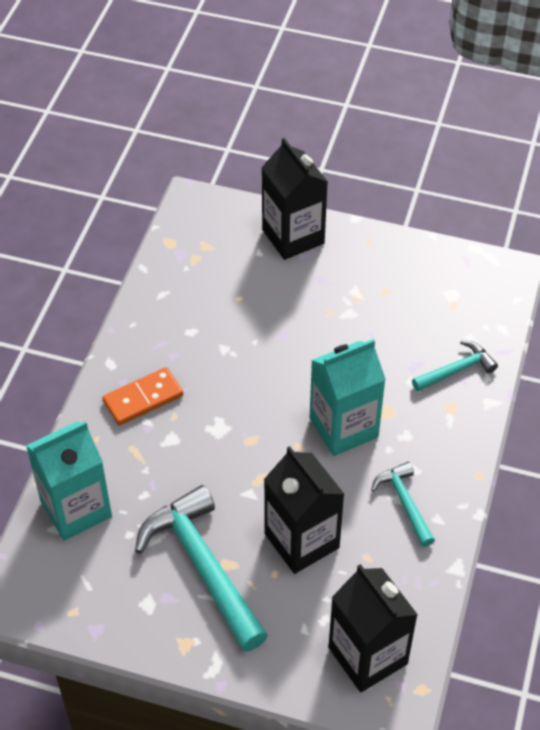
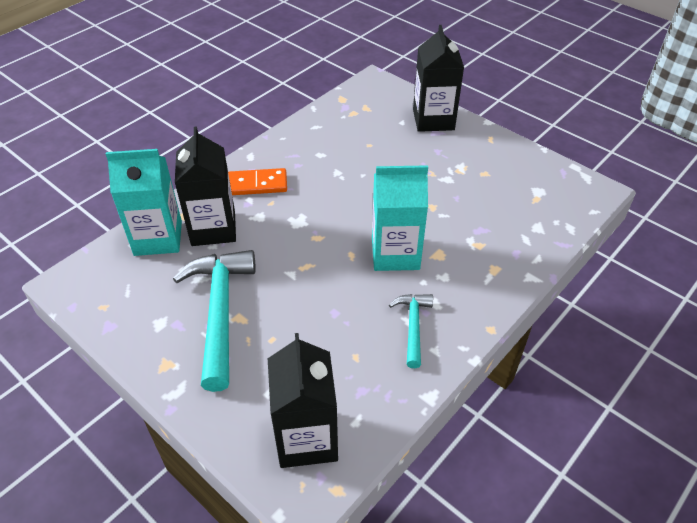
camera: 25 degrees right, 5 degrees down
black carton [264,446,344,574] -> black carton moved to [175,126,236,246]
turquoise hammer [412,340,498,391] -> none

